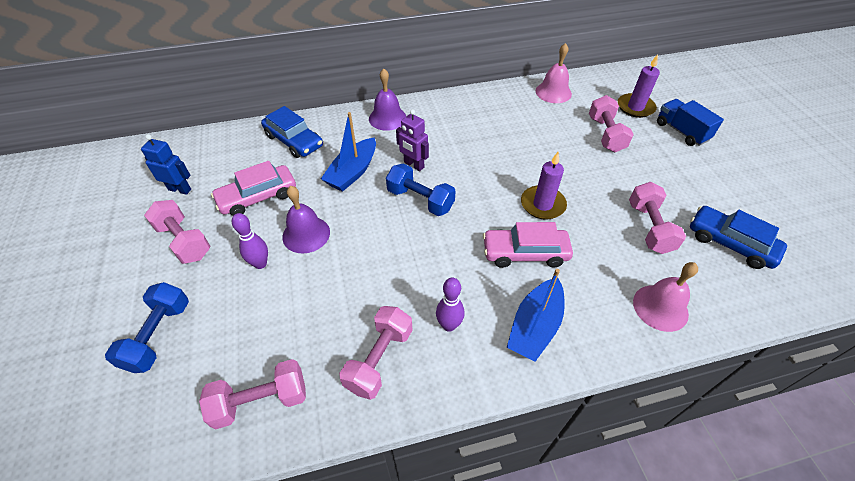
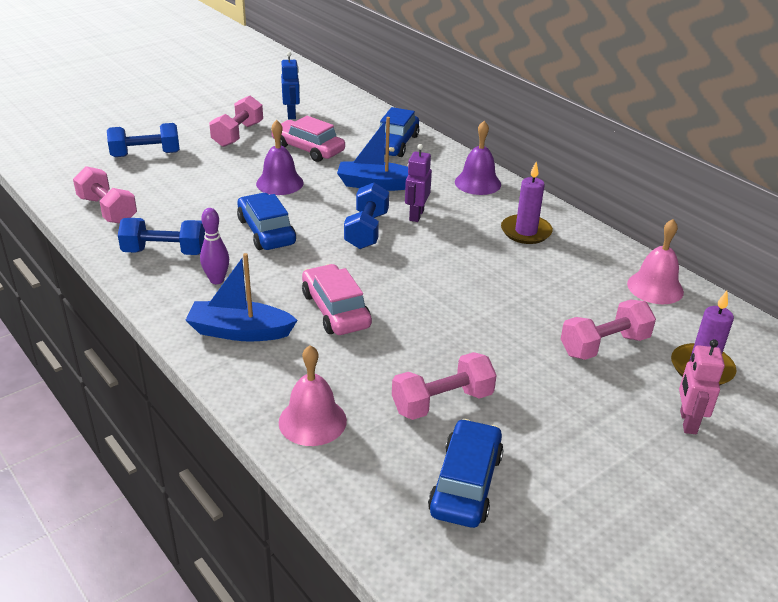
camera: 65 degrees right, 15 degrees down
purple bowling pin [232,213,268,269] -> none
pink dumbbell [339,306,412,400] -> blue dumbbell [118,218,205,255]
purple candle [521,152,567,220] -> purple candle moved to [501,162,553,244]
blue truck [657,99,724,146] -> pink robot [679,339,725,434]
none -> blue car [237,193,296,250]

